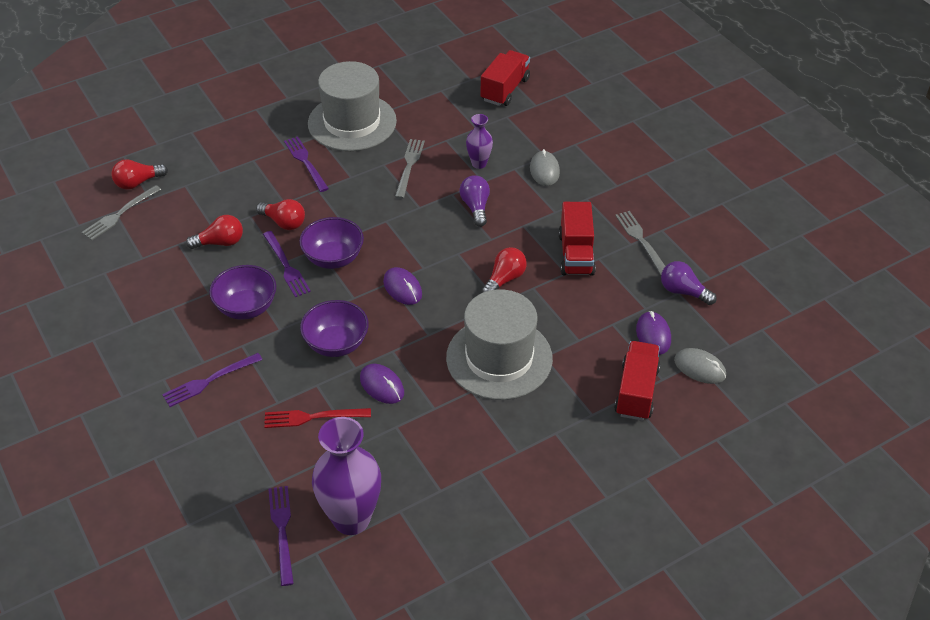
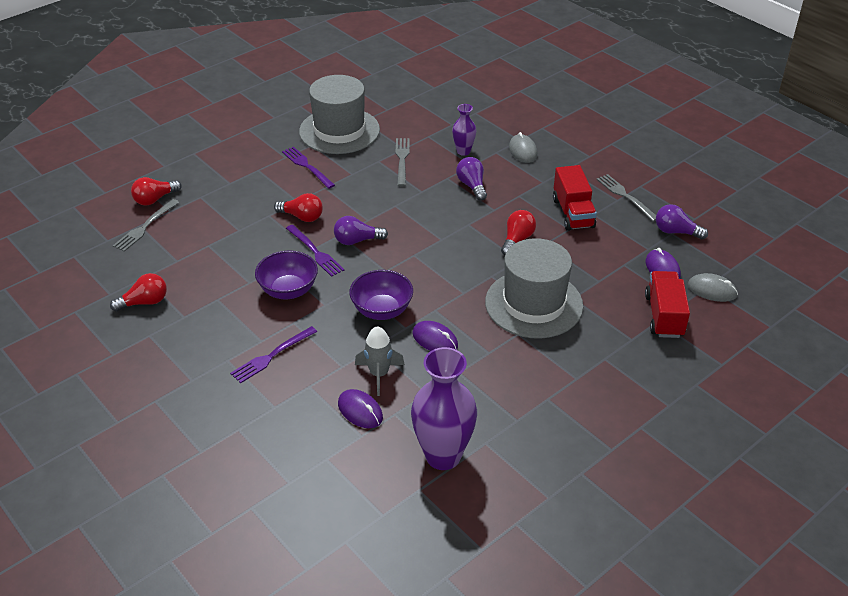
camera: 10 degrees left, 5 degrees down
red light bulb [186,215,243,249] -> red light bulb moved to [110,273,167,312]
red fork [264,408,371,428] -> grey rocket [355,326,405,396]
purple fork [268,486,294,586] -> none
purple bowl [299,217,364,269] -> purple light bulb [334,216,388,245]
purple mouse [383,267,422,305] -> purple mouse moved to [338,389,383,428]
red truck [481,50,530,106] -> none

